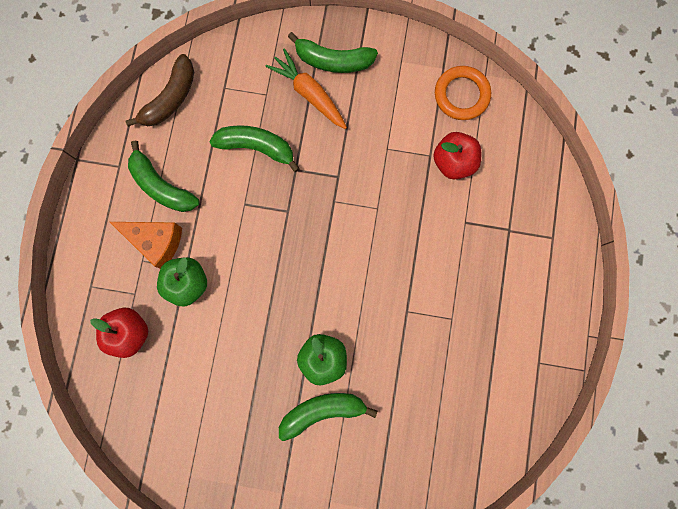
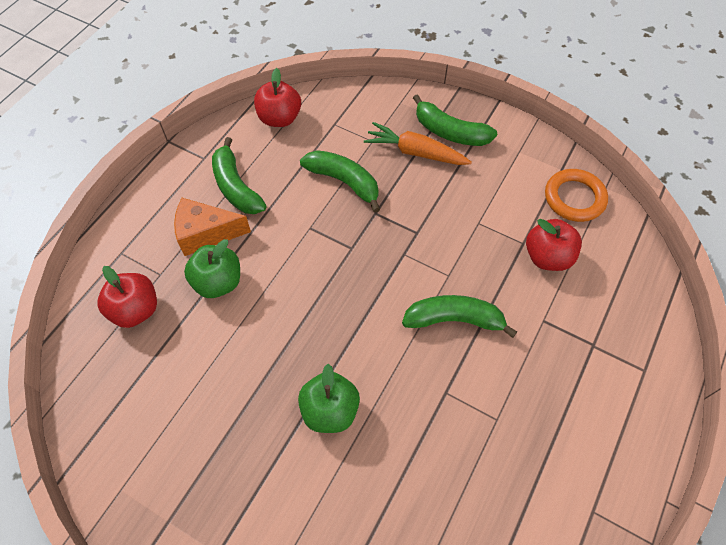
camera: 20 degrees right, 20 degrees down
orange cheese [110,222,182,269] -> orange cheese turned 135 degrees clockwise [174,198,251,256]
brown banana [126,54,194,127] -> red apple [254,68,301,127]
orange carrot [265,48,347,129] -> orange carrot turned 45 degrees counterclockwise [364,122,472,165]
green banana [279,393,377,441] -> green banana moved to [402,295,517,338]

